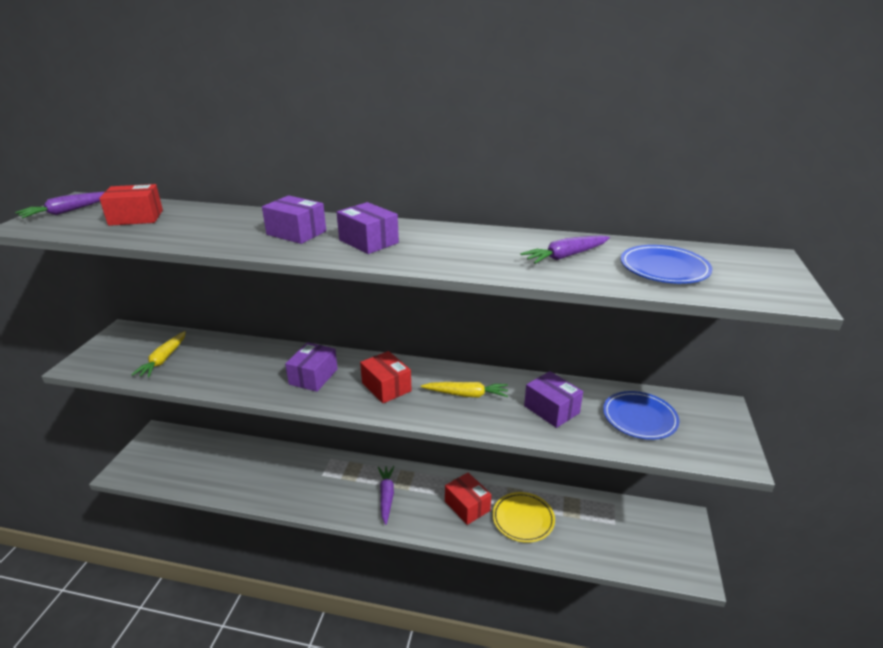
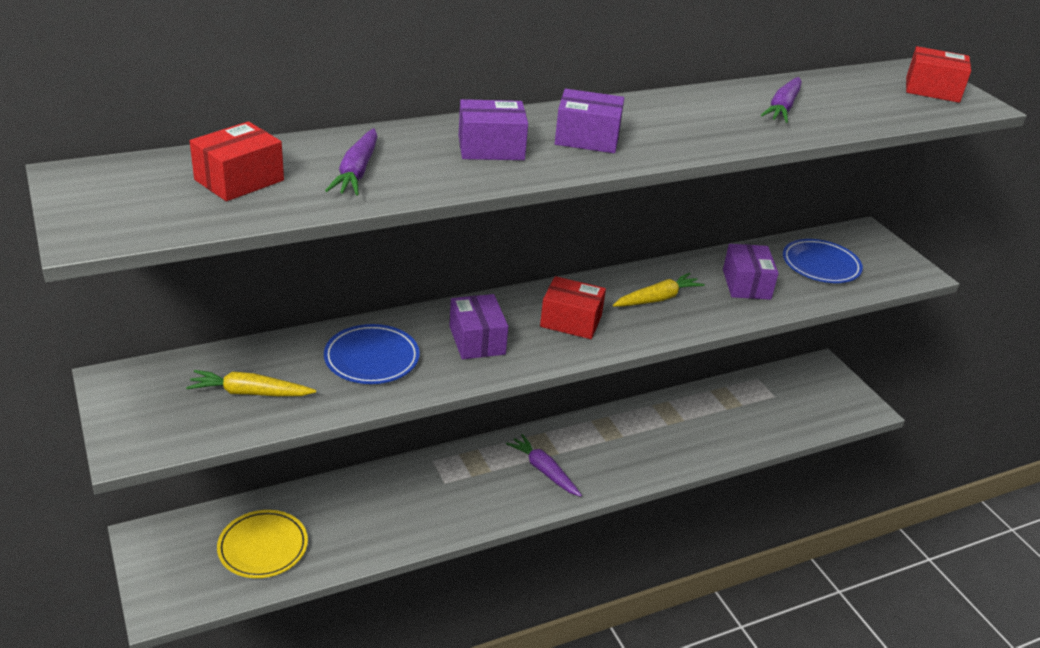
camera: 40 degrees left, 5 degrees up
purple carrot [15,192,104,218] -> purple carrot moved to [325,128,378,196]
yellow carrot [131,331,186,377] -> yellow carrot turned 120 degrees clockwise [186,370,316,396]
red box [445,472,491,525] -> red box moved to [906,46,971,103]
yellow plate [492,492,555,543] -> yellow plate moved to [217,510,308,578]
purple box [524,371,583,428] -> purple box turned 75 degrees clockwise [723,244,779,300]
blue plate [621,245,712,284] -> blue plate moved to [324,324,420,384]

